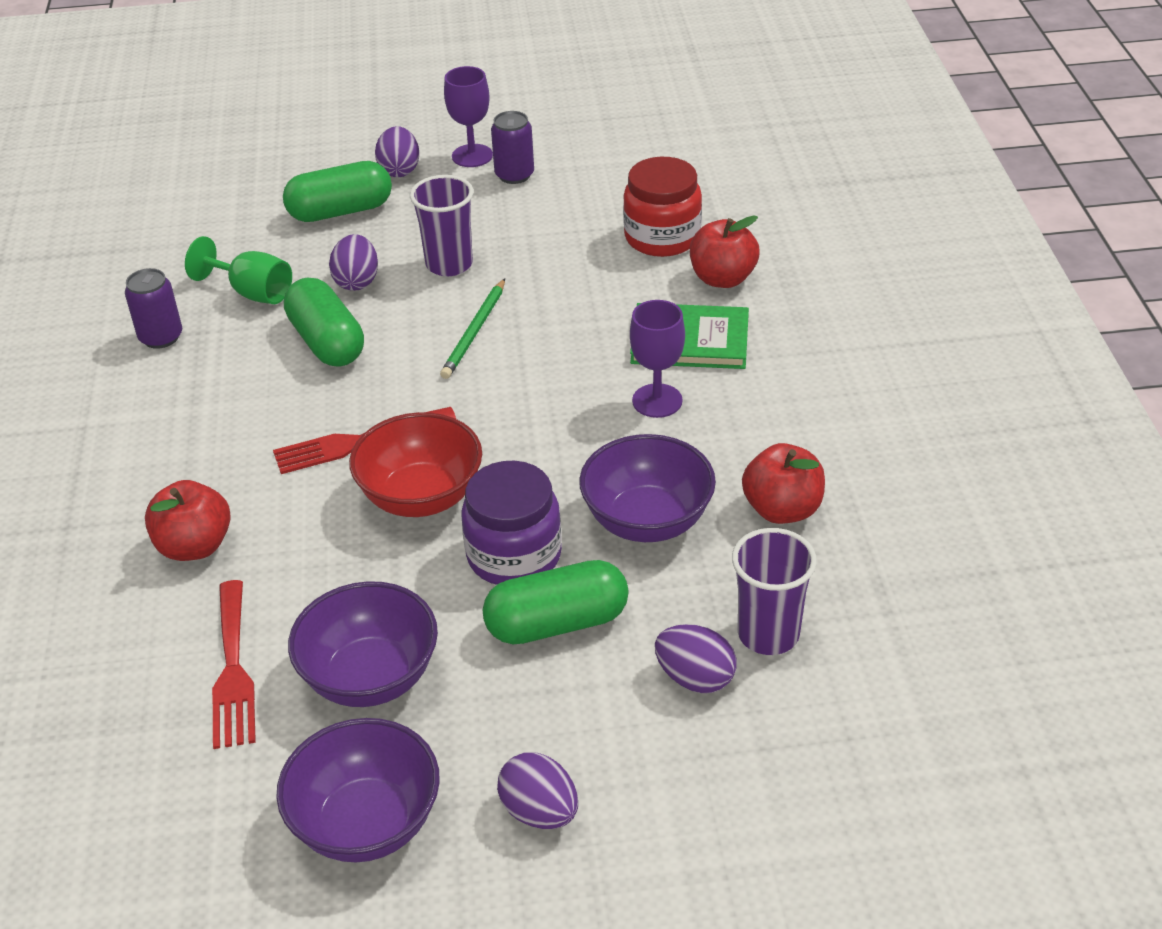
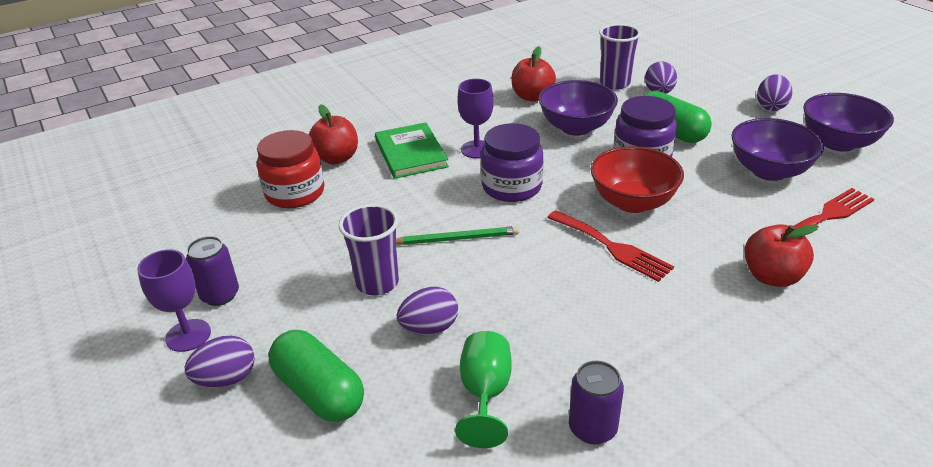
camera: 115 degrees left, 5 degrees down
green capsule [284,278,364,367] -> none
none -> purple jar [481,123,543,202]

